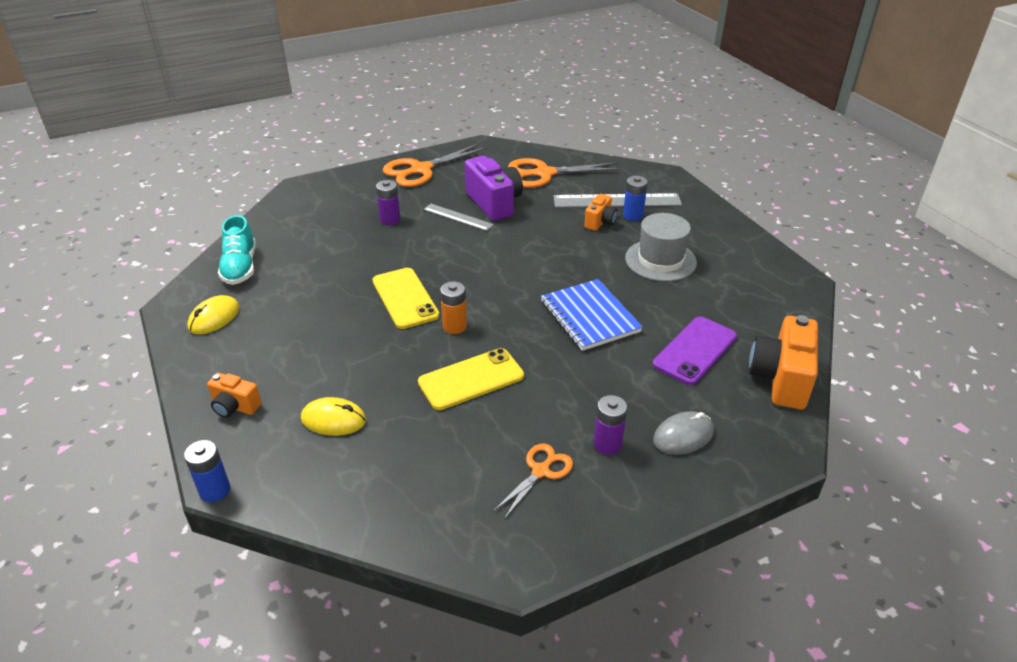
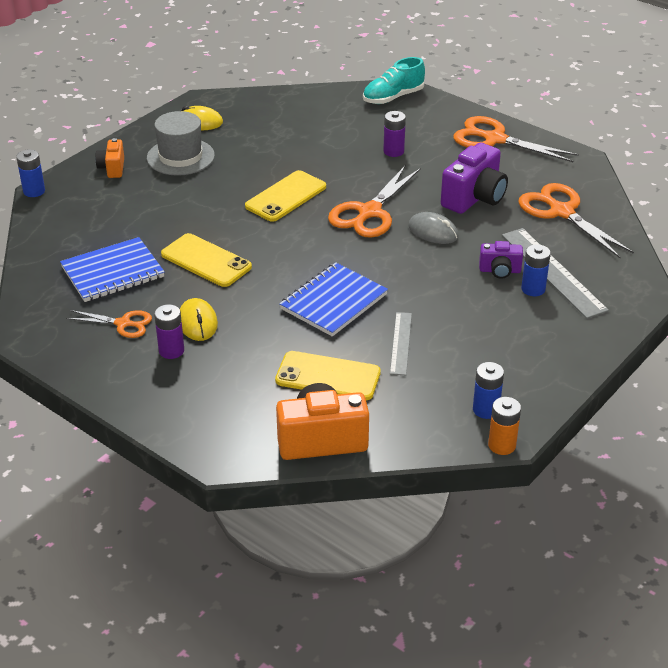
camera: 65 degrees right, 0 degrees up
turquoise shoe [218,215,256,285] -> turquoise shoe moved to [363,57,425,104]
yellow mouse [301,397,366,436] -> yellow mouse moved to [180,298,218,341]
grey ruler [423,204,494,231] -> grey ruler moved to [390,312,412,375]
orange battery [440,281,467,334] -> orange battery moved to [488,397,521,455]
orange camera [584,194,618,231] -> purple camera [479,241,523,279]
grey hat [625,213,697,282] -> grey hat moved to [147,111,215,176]
purple phone [653,317,737,385] -> yellow phone [275,351,381,401]
grey mouse [653,411,714,455] -> grey mouse moved to [409,212,458,244]
none -> blue notebook [60,237,165,302]
none -> orange scissors [328,165,421,238]
none -> blue battery [473,362,504,419]

